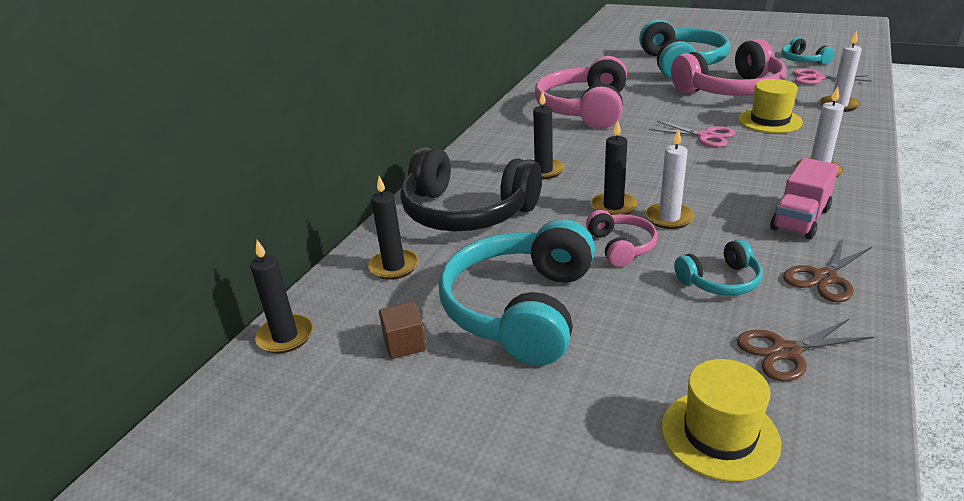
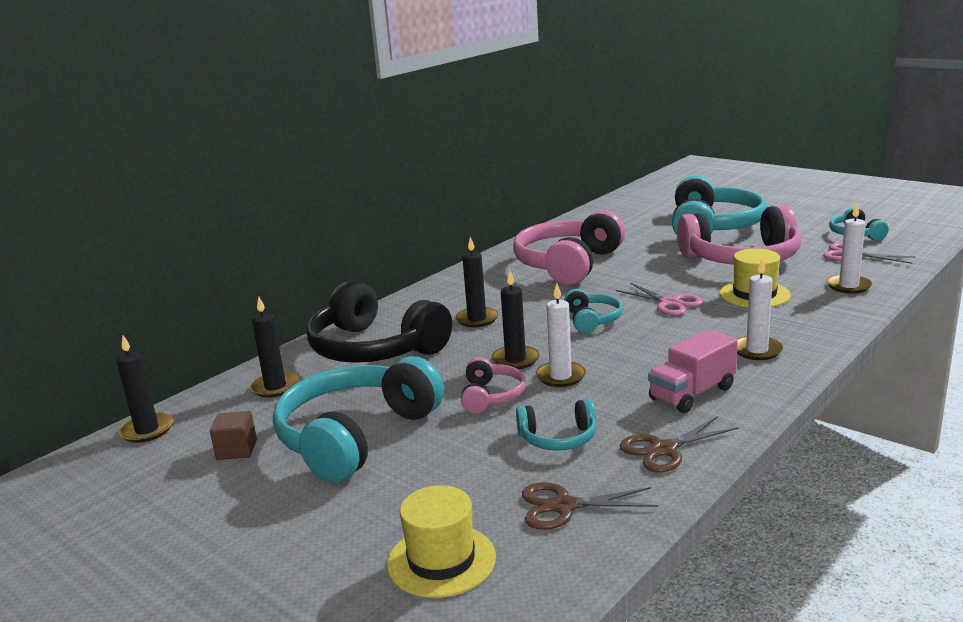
camera: 15 degrees right, 10 degrees down
none -> turquoise headphones [564,289,623,333]

